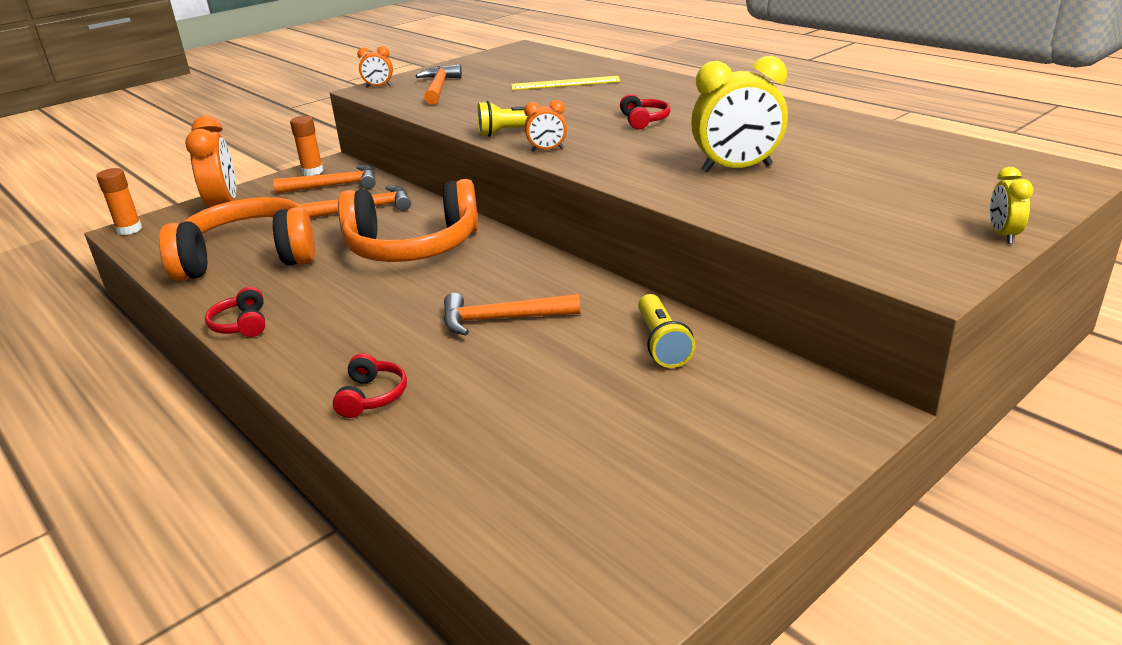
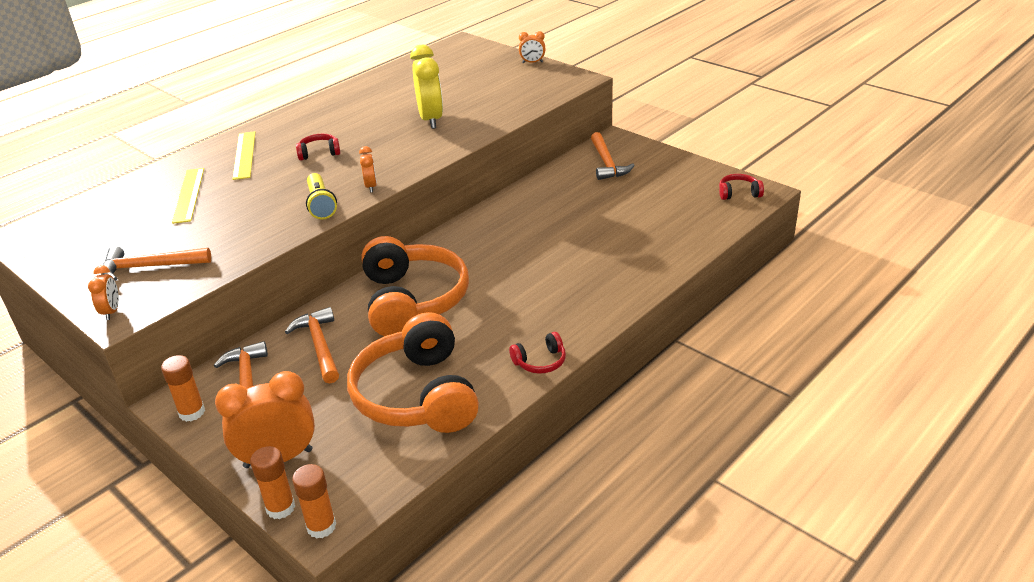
camera: 95 degrees left, 5 degrees up
red headphones [333,353,407,418] -> red headphones moved to [719,174,764,200]
orange hammer [443,293,580,336] -> orange hammer moved to [591,132,635,180]
yellow flashlight [638,294,695,368] -> none
yellow clock [990,167,1033,244] -> orange clock [519,31,545,63]
none -> yellow ruler [232,131,256,180]
none -> orange glue stick [250,446,295,519]

